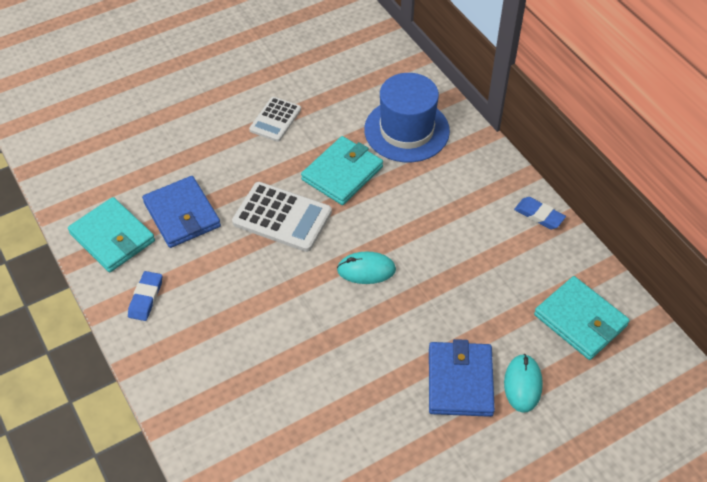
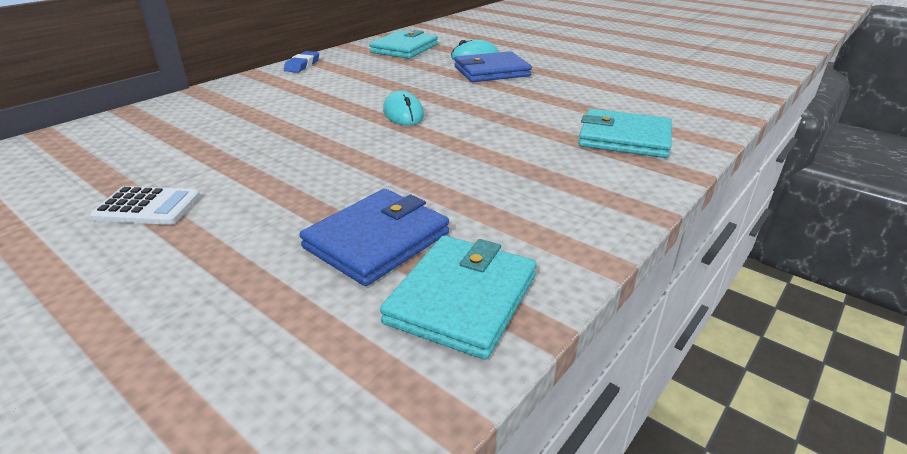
camera: 110 degrees left, 20 degrees down
blue eraser [128,271,162,321] -> none
white calculator [232,182,332,252] -> none
turquoise wallet [301,136,383,205] -> turquoise wallet moved to [578,109,672,158]
blue hat [364,73,450,162] -> none

